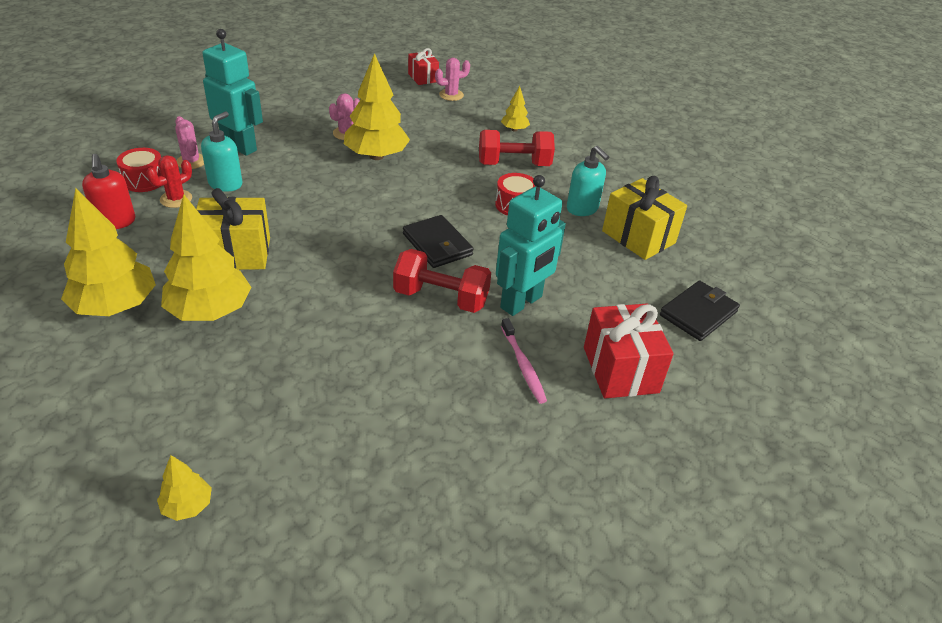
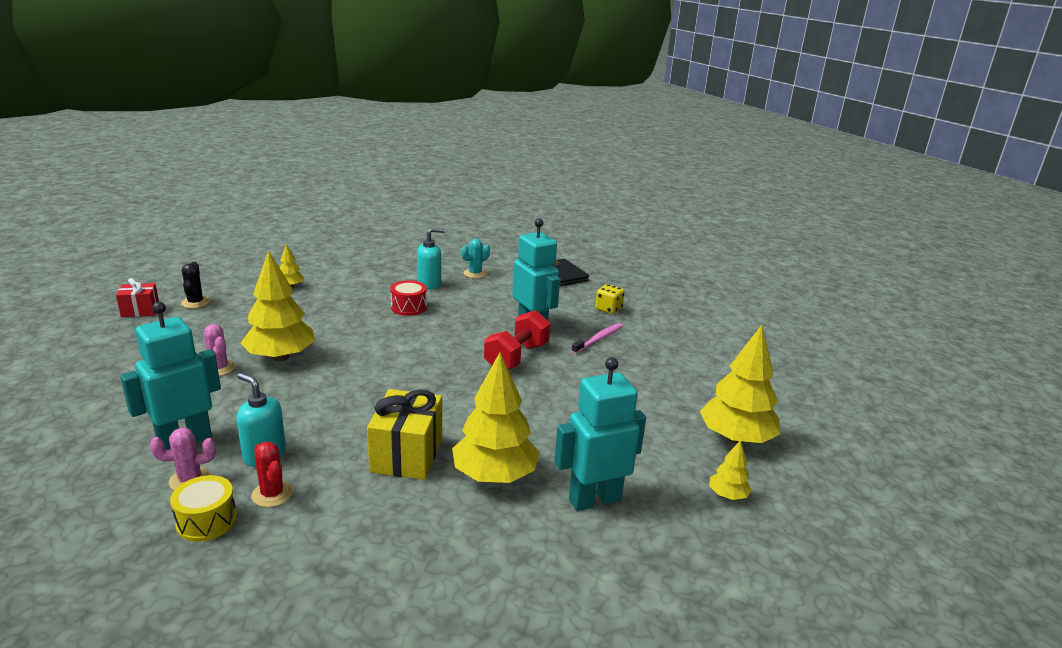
camera: 75 degrees left, 15 degrees down
yellow tree [61,188,156,316] -> yellow tree moved to [700,325,780,444]
red soap dispenser [82,154,136,229] -> none
red drum [116,148,161,192] -> yellow drum [170,475,237,542]
black wallet [403,215,474,268] -> none
pink cactus [435,58,470,101] -> black cactus [181,262,210,308]
red dumbbell [479,130,555,166] -> none
pink toothbrush [501,318,547,404] -> pink toothbrush turned 45 degrees counterclockwise [571,323,622,354]
red gift [584,304,674,398] -> yellow dice [595,284,625,314]
yellow gift [602,176,687,260] -> turquoise cactus [461,239,490,278]
none -> turquoise robot [554,357,646,511]

